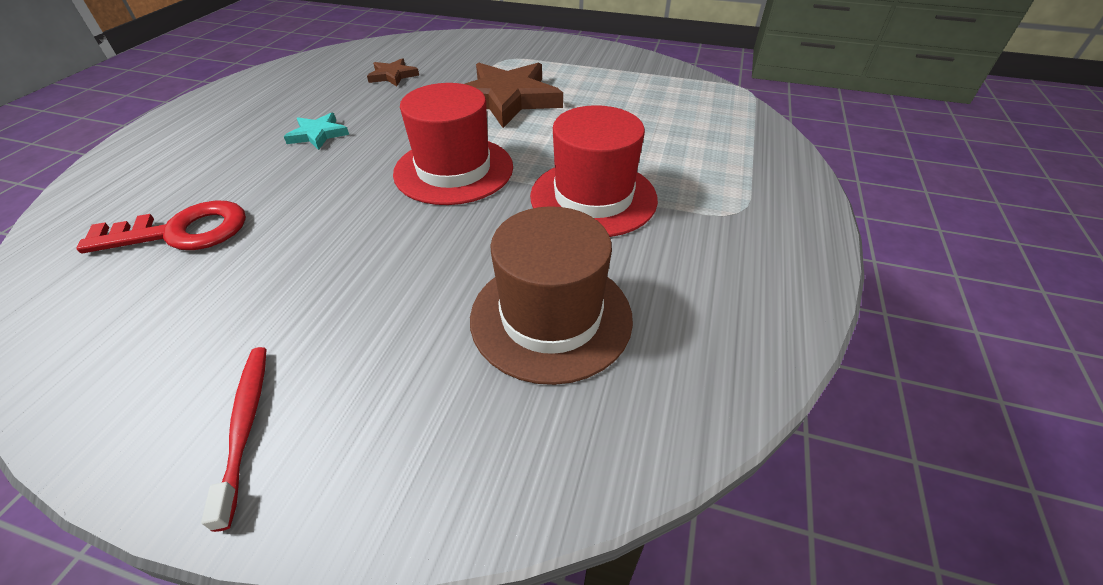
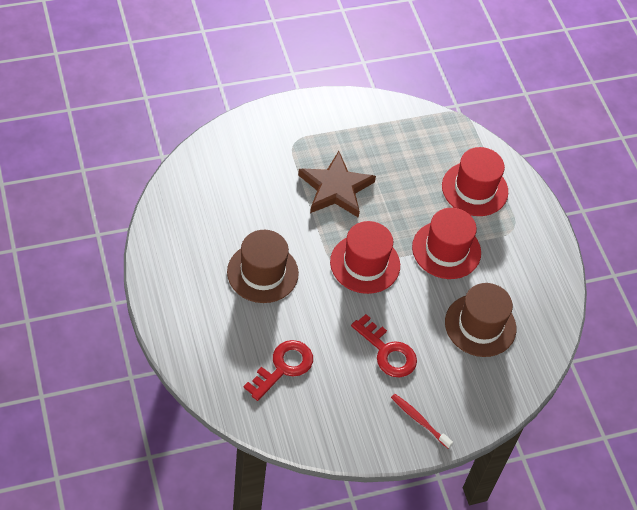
camera: 40 degrees left, 10 degrees up
turquoise star [284,113,349,150] -> brown hat [227,230,299,303]
brown star [367,58,419,86] -> none
none -> red key [351,314,417,377]
none -> red hat [442,147,508,216]

